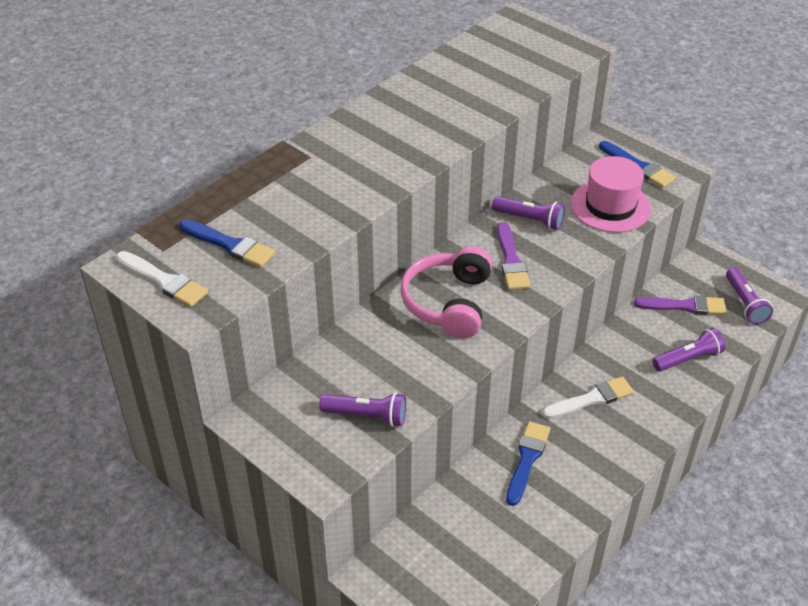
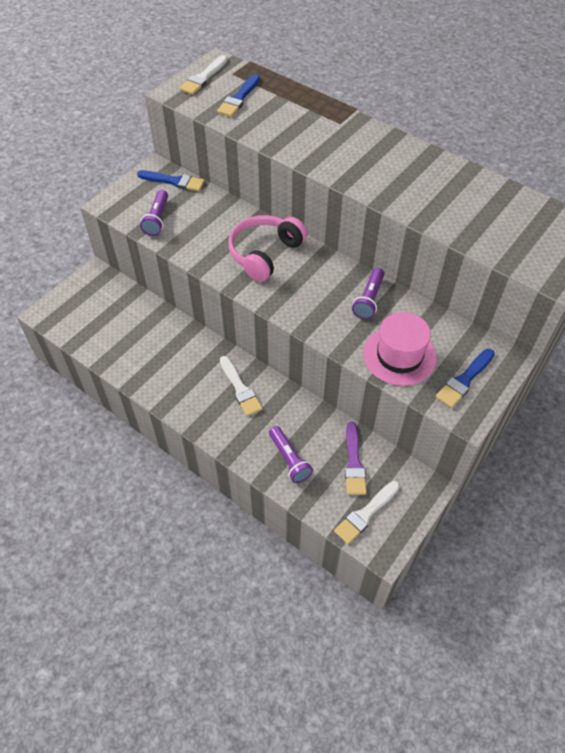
camera: 85 degrees right, 10 degrees up
pink headphones [400,246,492,338] -> pink headphones turned 60 degrees counterclockwise [228,215,307,282]
purple brush [497,222,531,290] -> none
blue brush [506,421,550,506] -> blue brush moved to [137,170,205,191]
purple flashlight [726,268,773,324] -> white brush [334,481,400,544]

